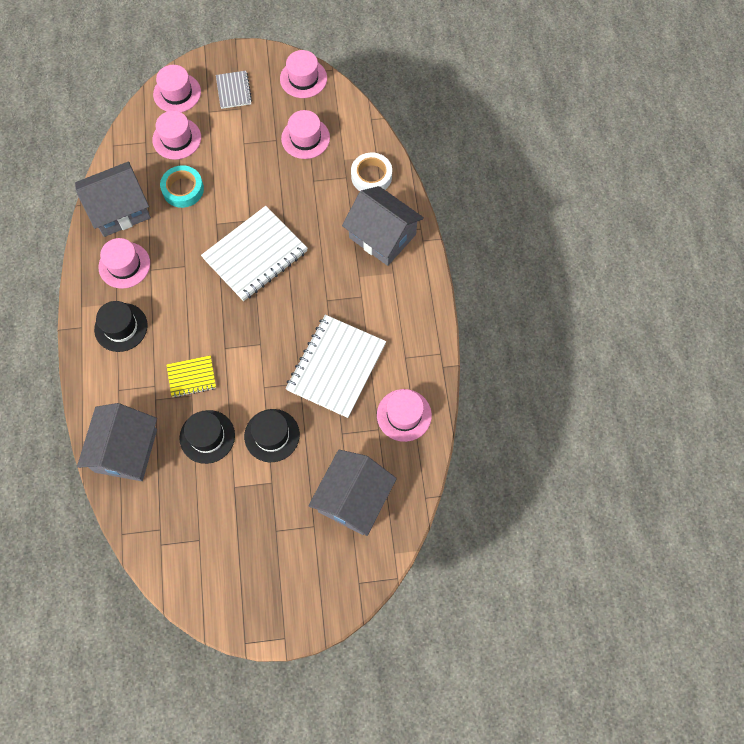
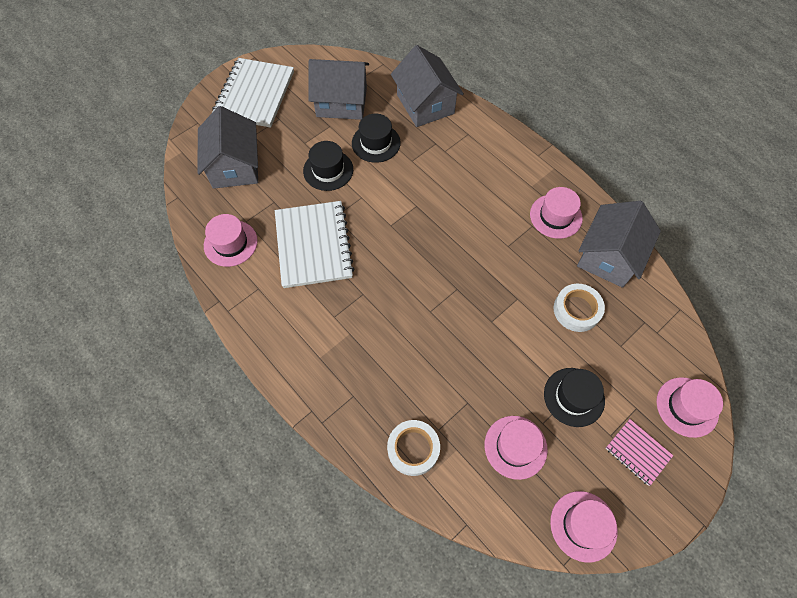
camera: 145 degrees right, 5 degrees down
black hat [94,301,148,352] -> black hat moved to [544,368,605,427]
pink hat [152,111,201,160] -> none
turquoise tape [160,165,204,208] -> white tape [553,284,605,332]
yellow notebook [167,355,216,398] -> none
white notebook [201,206,308,301] -> white notebook moved to [212,58,294,128]
grey notebook [216,71,252,109] -> pink notebook [606,419,674,486]
grey house [342,186,424,266] -> grey house moved to [308,59,369,120]

